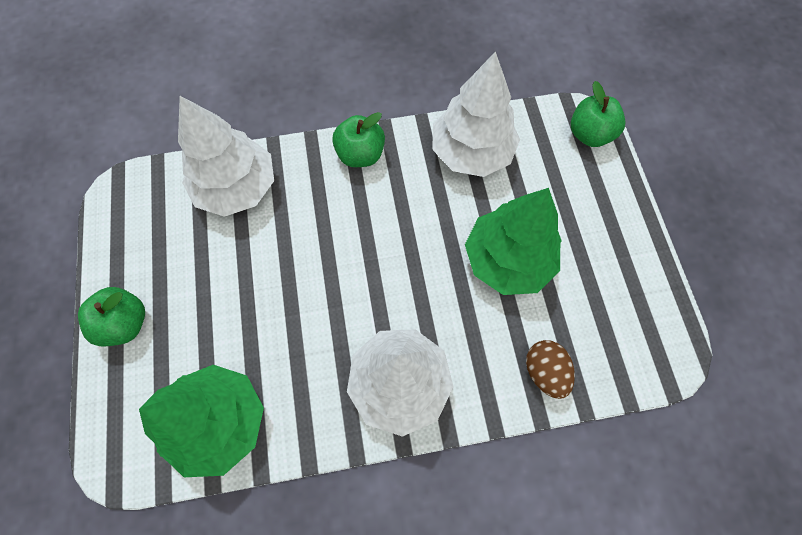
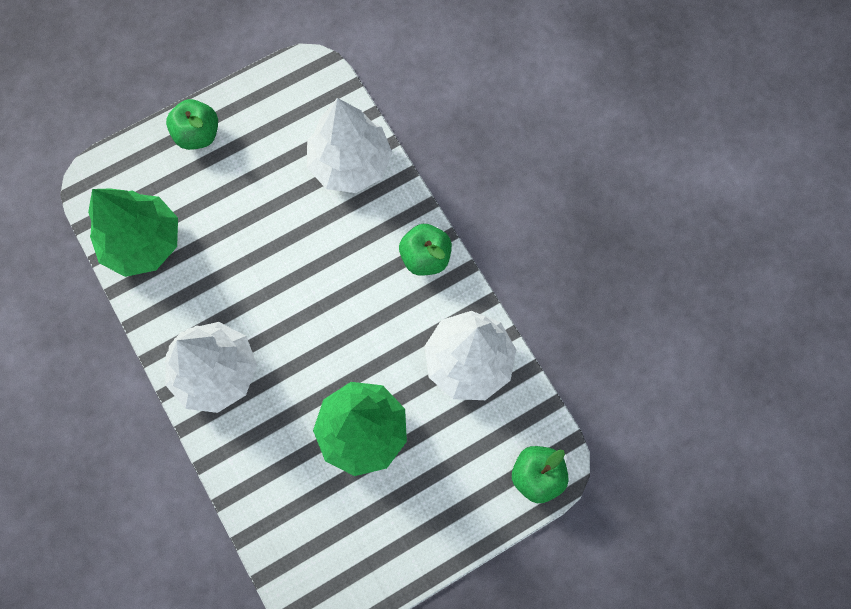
camera: 70 degrees right, 5 degrees up
brown egg [526,340,575,399] -> none

